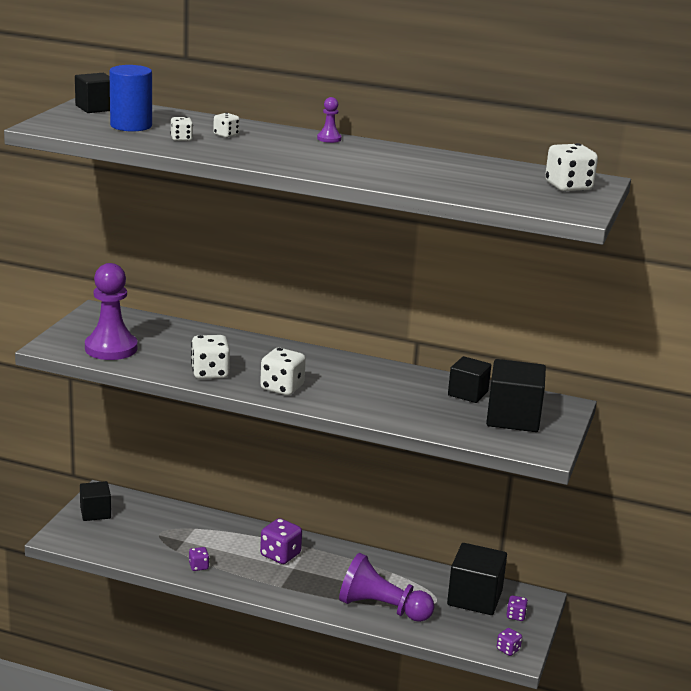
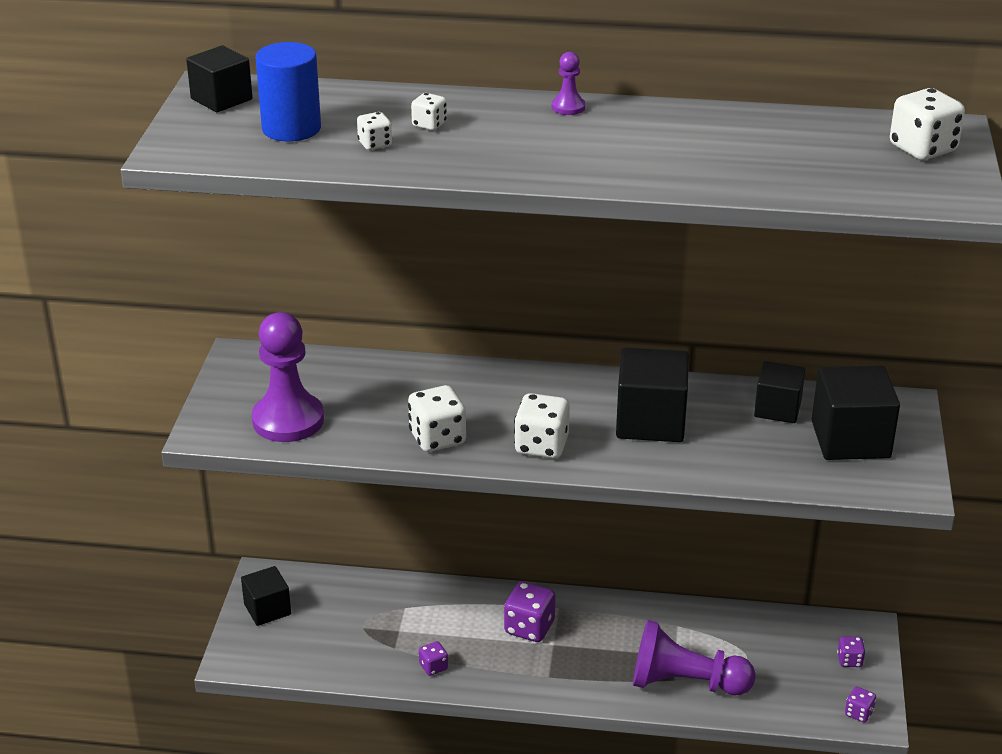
camera: 10 degrees left, 10 degrees up
black cube [447,543,507,615] -> black cube moved to [616,347,689,442]

